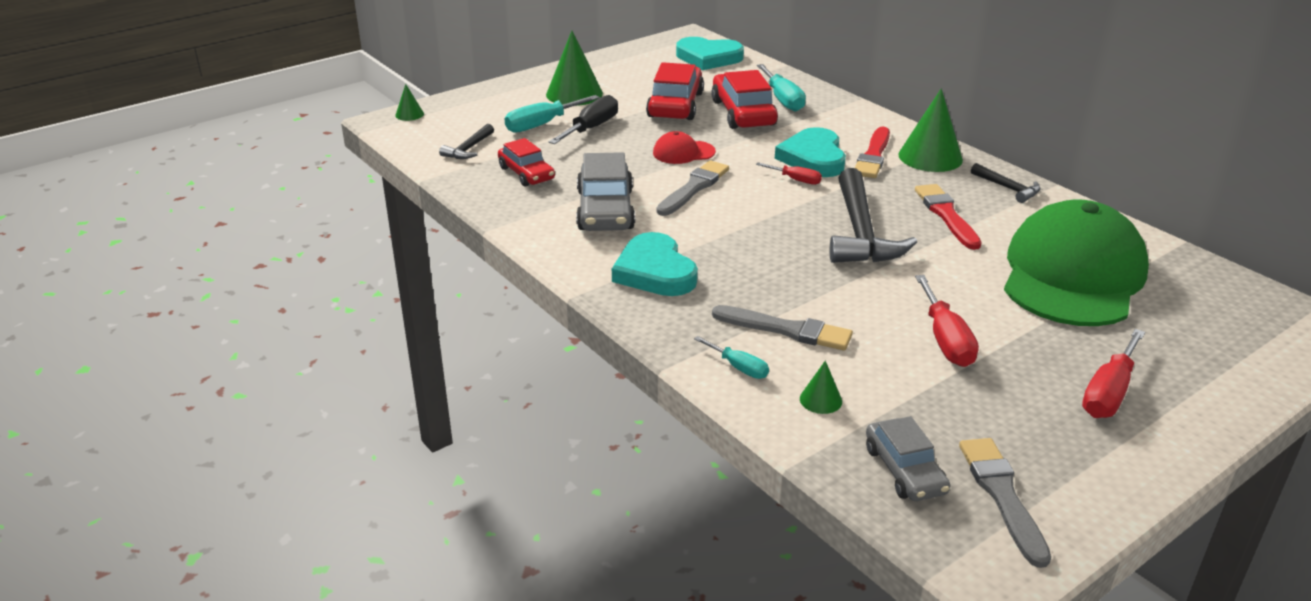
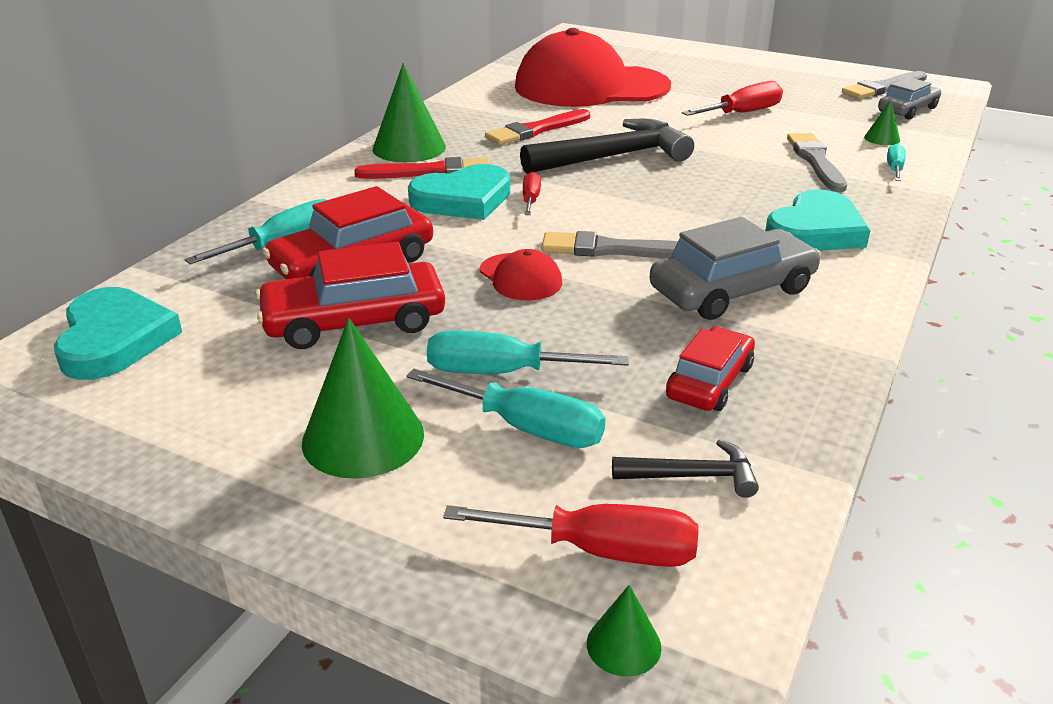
camera: 115 degrees left, 0 degrees up
black screwdriver [548,95,618,144] -> turquoise screwdriver [427,330,629,374]
black hammer [971,163,1041,203] -> none
green cap [1004,199,1149,326] -> red cap [515,28,671,107]
red screwdriver [1082,329,1145,418] -> red screwdriver moved to [443,504,699,567]

